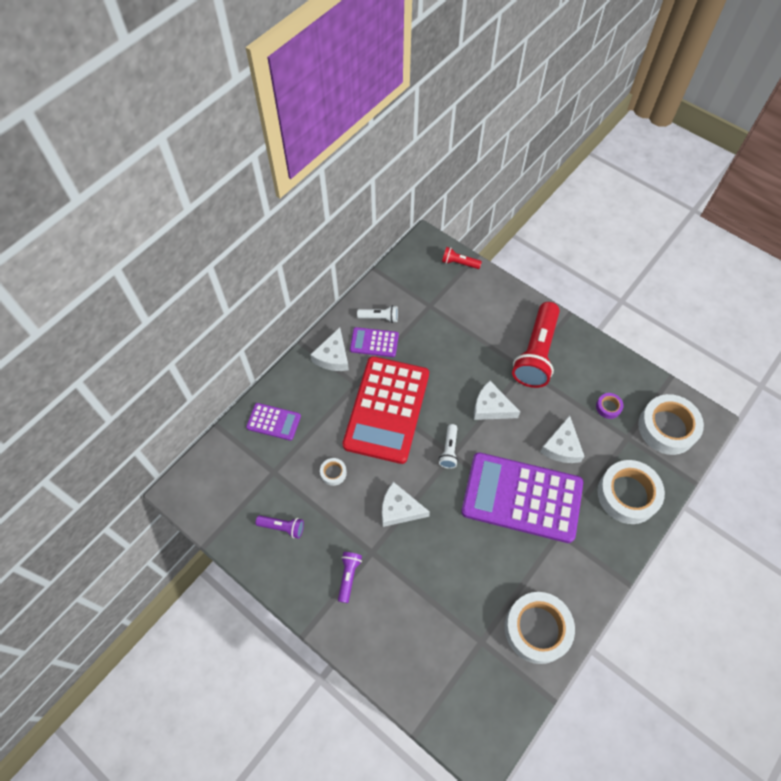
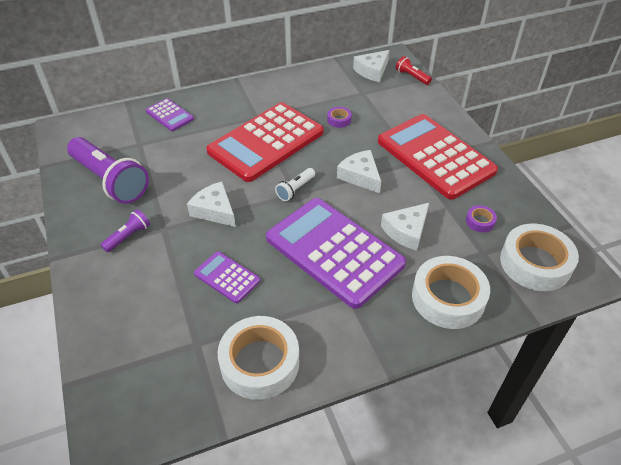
camera: 30 degrees right, 15 degrees down
purple flashlight [256,515,304,539] -> purple flashlight [67,137,149,204], size x2.20
white cheese [310,327,349,371] -> white cheese moved to [353,50,389,82]
white tape [320,458,347,486] -> none
purple calculator [350,327,399,357] -> purple calculator moved to [194,251,260,303]
white flashlight [357,305,398,323] -> none
red flashlight [512,302,560,388] -> red calculator [378,114,498,200]
none -> purple tape [327,107,352,128]

